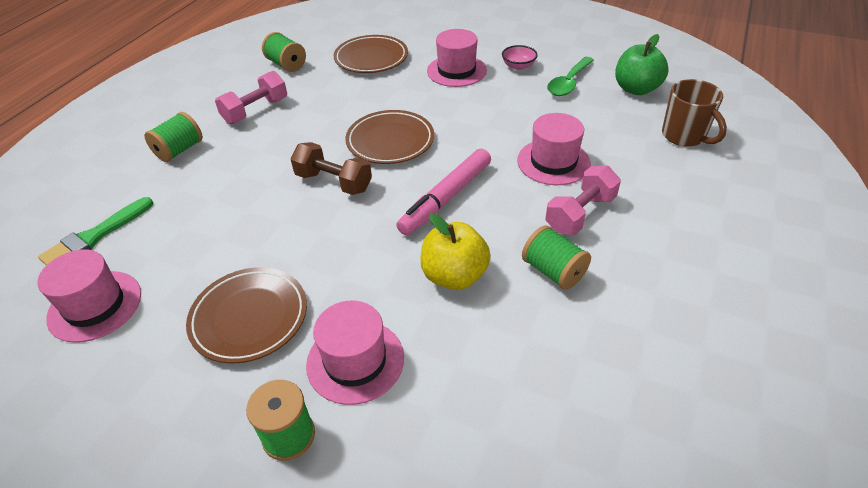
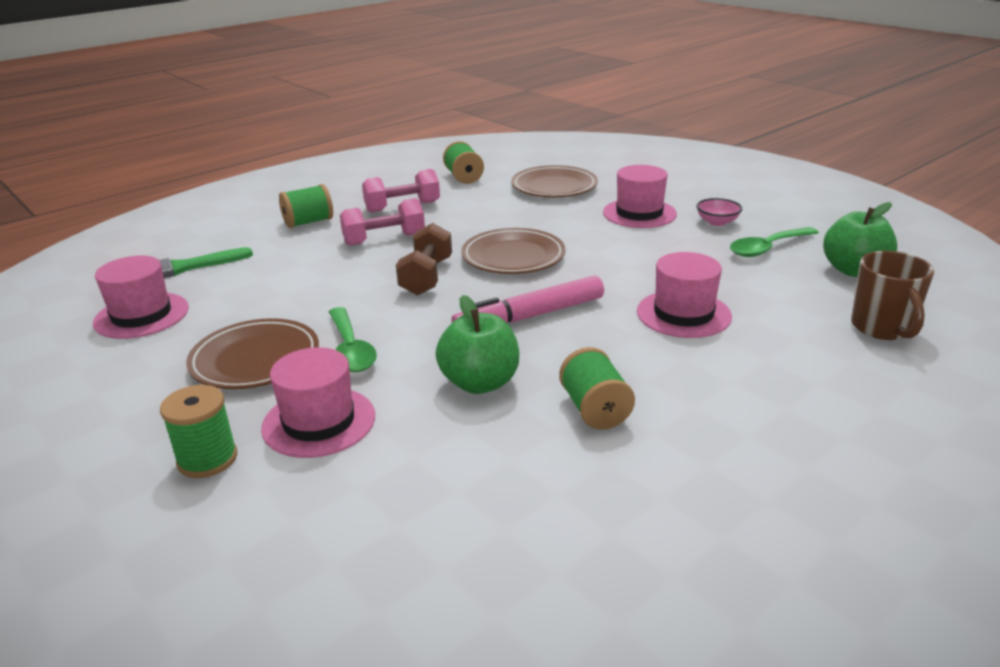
camera: 25 degrees right, 15 degrees down
brown dumbbell [291,142,372,195] -> brown dumbbell turned 45 degrees clockwise [396,223,452,296]
yellow apple [420,213,491,290] -> green apple [435,295,519,394]
pink dumbbell [545,165,621,235] -> pink dumbbell moved to [340,198,425,246]
none -> green spoon [329,307,377,372]

